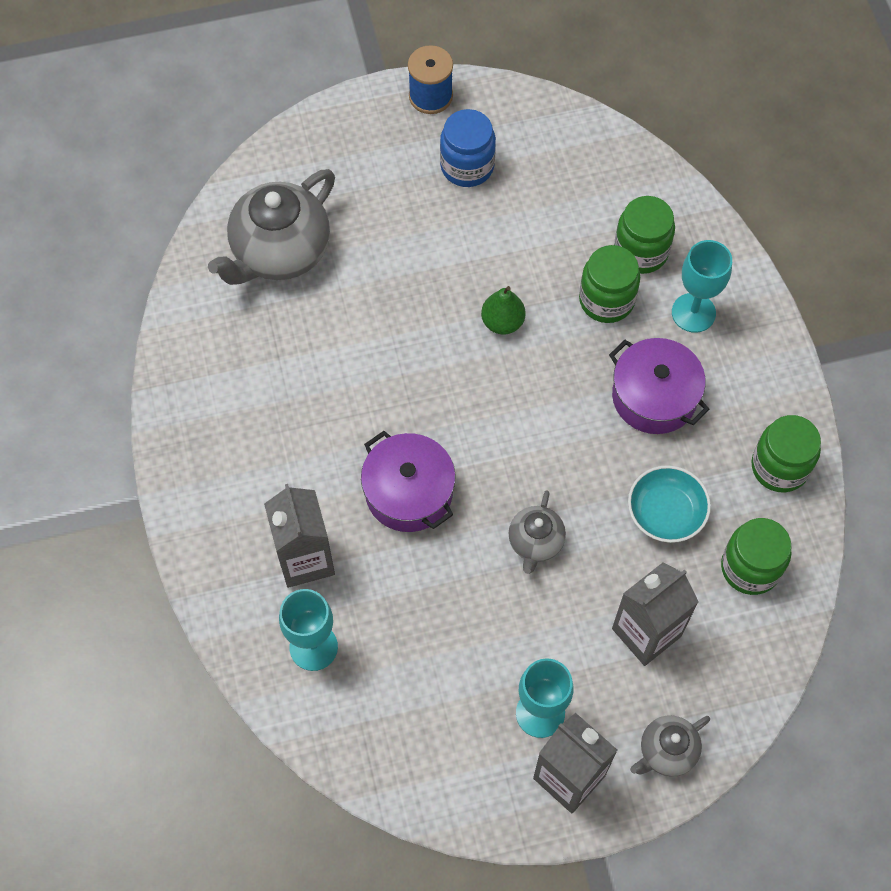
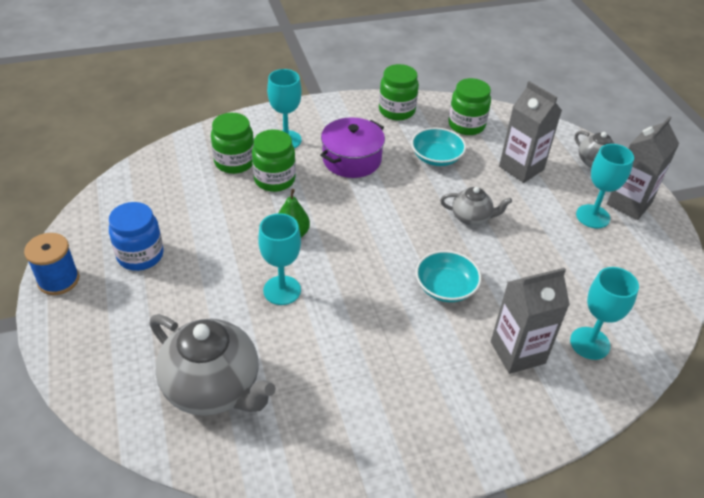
camera: 95 degrees left, 20 degrees down
purple pot [361,431,455,532] -> turquoise bowl [416,250,481,302]
none -> turquoise goblet [258,213,301,305]

